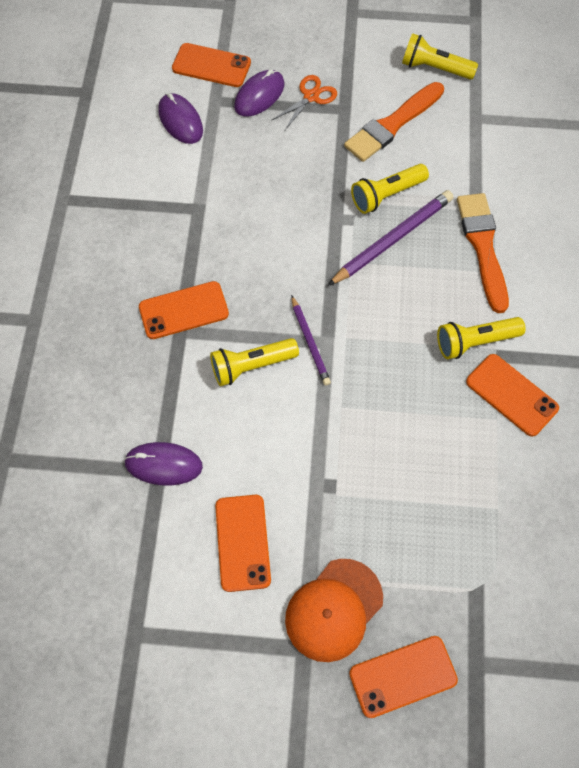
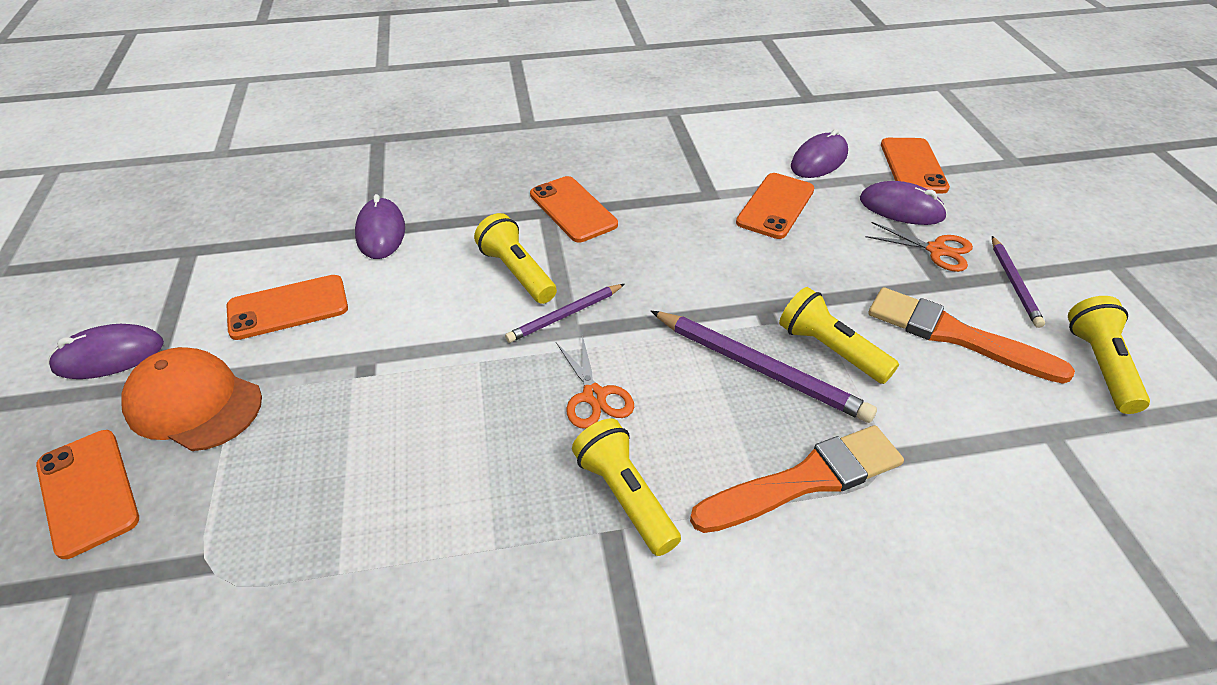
camera: 75 degrees right, 20 degrees down
orange phone [466,354,559,437] -> orange phone moved to [736,173,815,239]
none -> purple mouse [48,324,164,379]
none -> orange scissors [556,335,634,429]
none -> purple pencil [992,236,1045,328]

